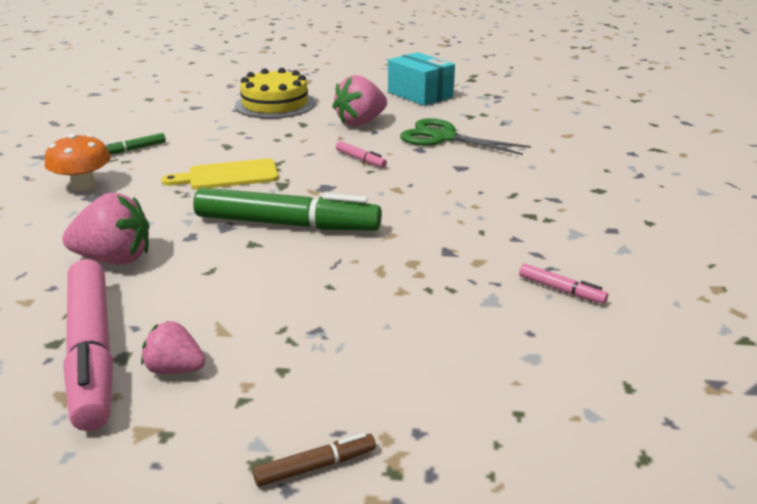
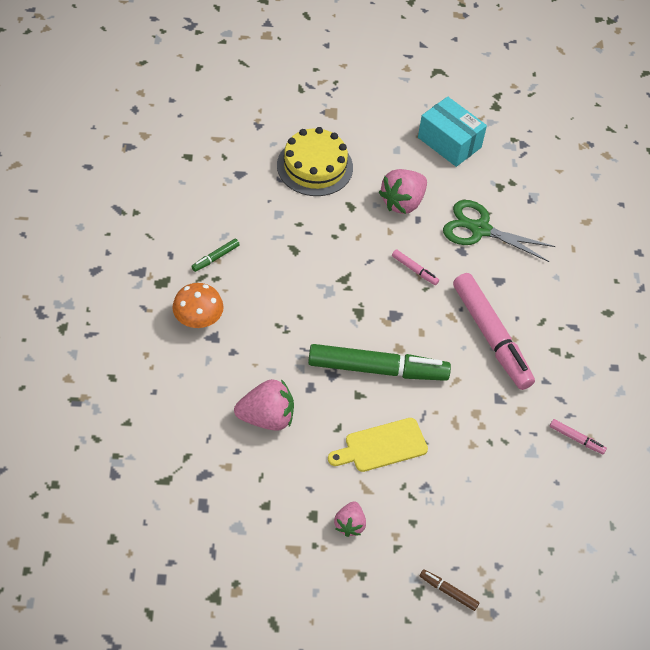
camera: 10 degrees left, 25 degrees up
pink marker [63,259,113,431] -> pink marker moved to [453,273,535,390]
pink strawberry [141,321,206,374] -> pink strawberry turned 90 degrees counterclockwise [334,501,366,537]
yellow cutting board [161,159,279,189] -> yellow cutting board moved to [328,418,428,472]
brown marker [253,433,376,487] -> brown marker turned 120 degrees counterclockwise [420,569,480,611]

